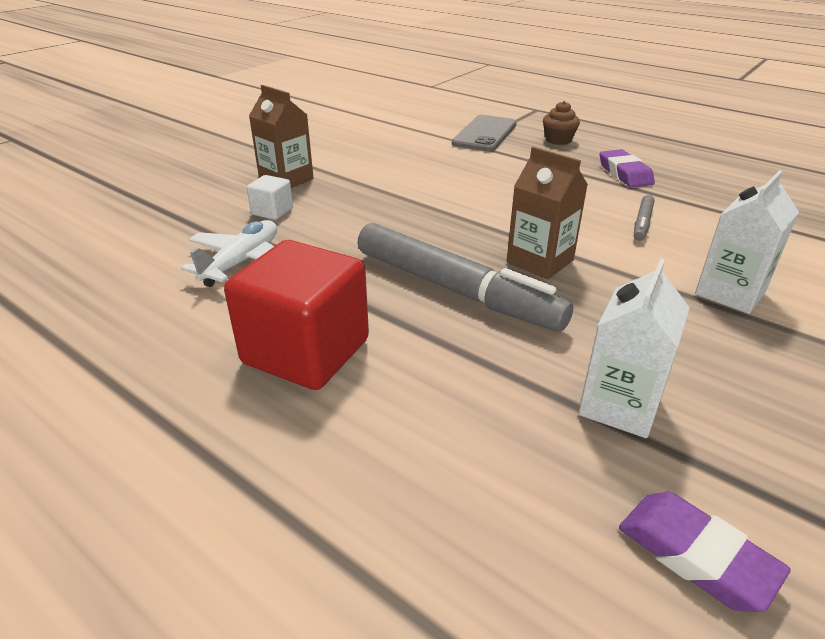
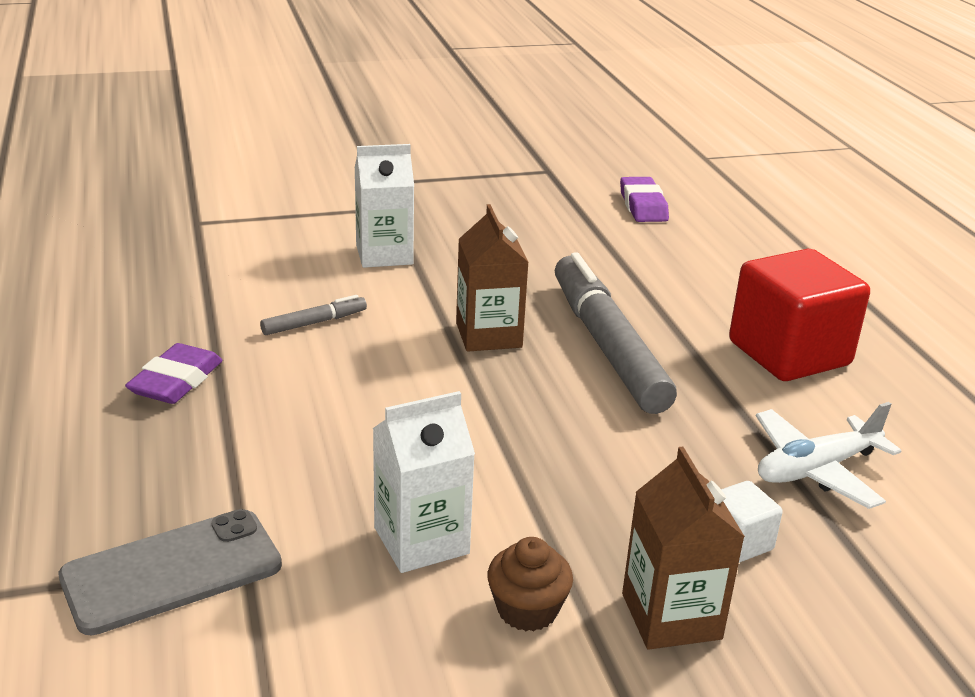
camera: 145 degrees left, 5 degrees down
brown cupcake [543,101,580,145] -> brown cupcake moved to [487,537,573,631]
white carton [578,259,690,438] -> white carton moved to [372,391,475,573]

